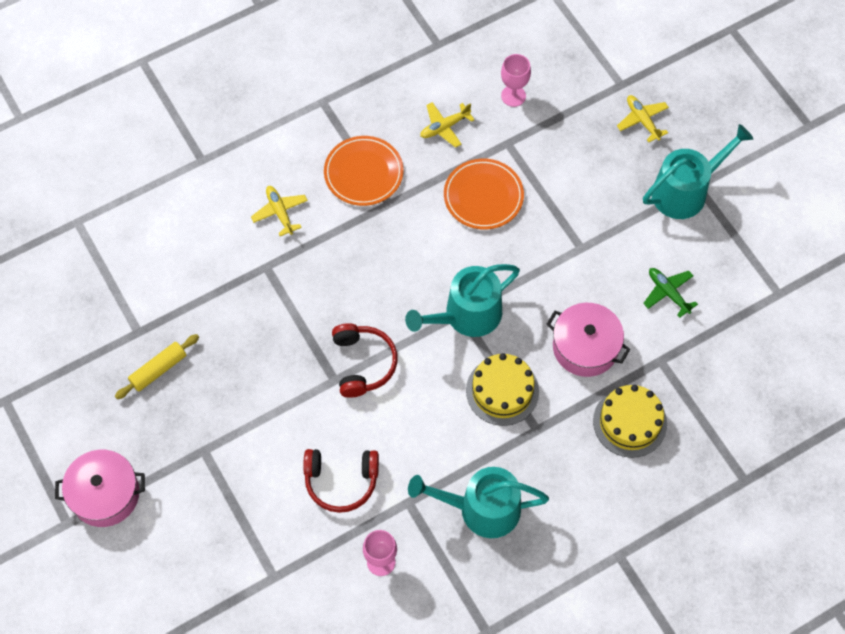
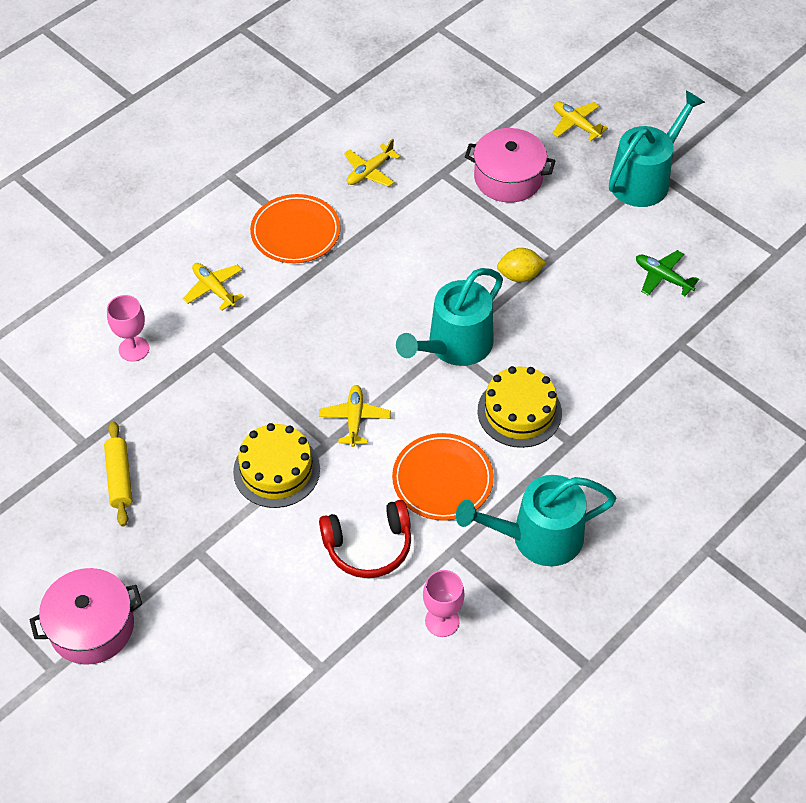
camera: 15 degrees left, 10 degrees down
yellow rolling pin [115,334,199,399] -> yellow rolling pin turned 45 degrees counterclockwise [104,421,132,526]
red headphones [332,323,398,398] -> yellow plane [319,385,391,447]
orange plate [444,159,524,230] -> orange plate moved to [392,433,494,521]
pink goblet [501,54,531,107] -> pink goblet moved to [107,295,149,362]
pink pot [546,303,630,377] -> pink pot moved to [465,128,556,203]
yellow cake [593,385,667,458] -> yellow cake moved to [233,423,320,508]
none -> yellow lemon [497,248,546,282]

